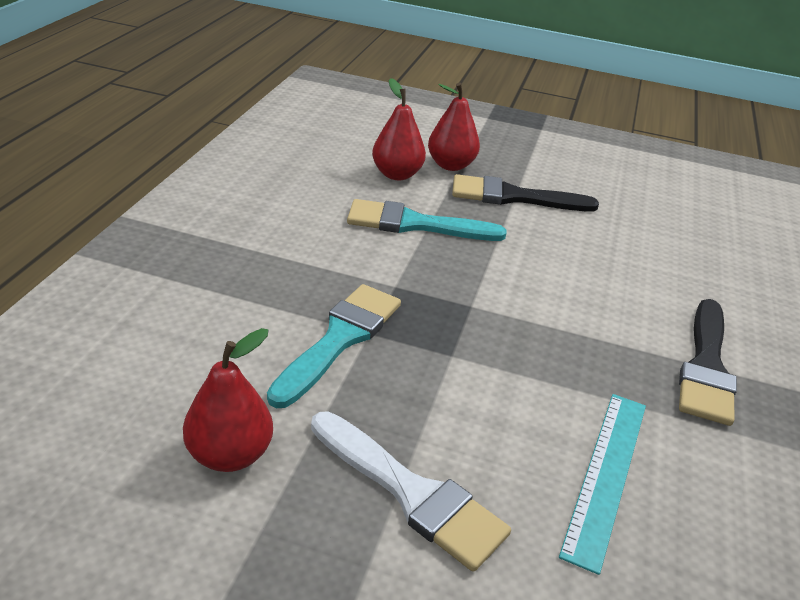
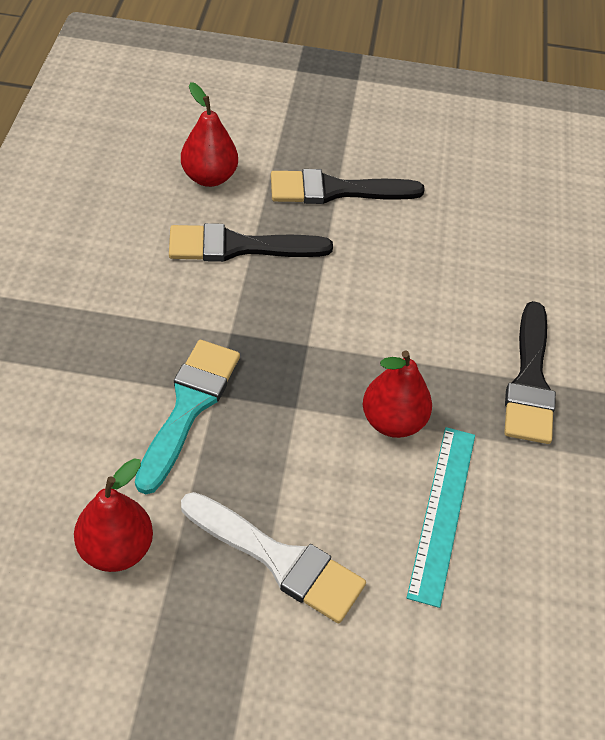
camera: 10 degrees left, 15 degrees up
turquoise brush [347,199,506,241] -> black brush [169,223,333,262]
red pear [428,83,480,171] -> red pear moved to [363,350,432,438]

